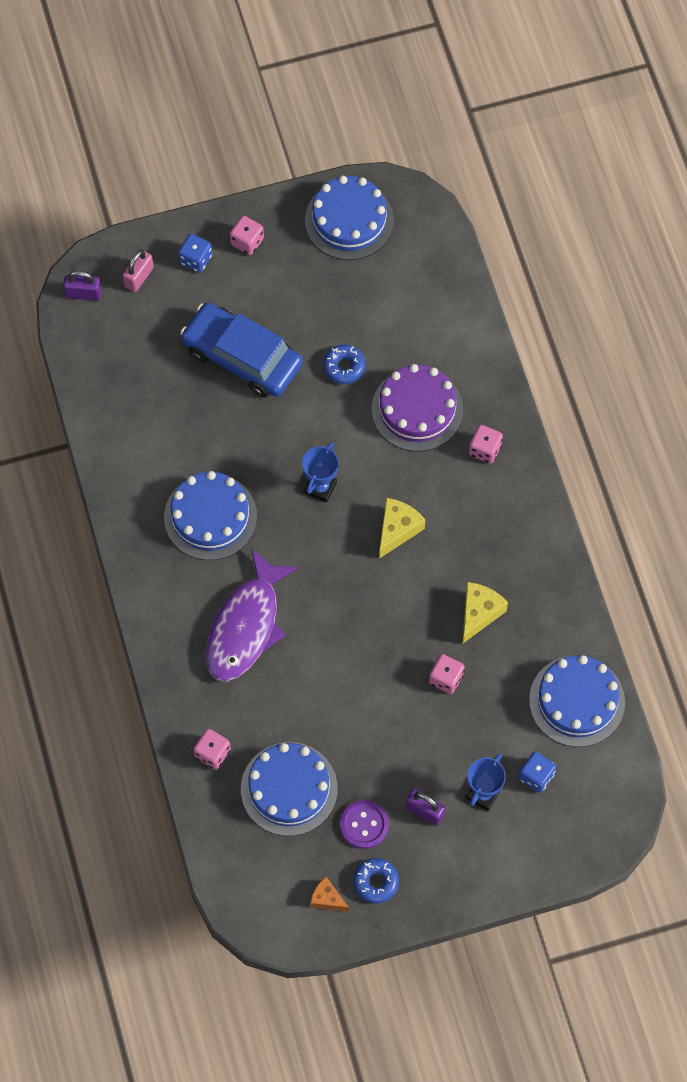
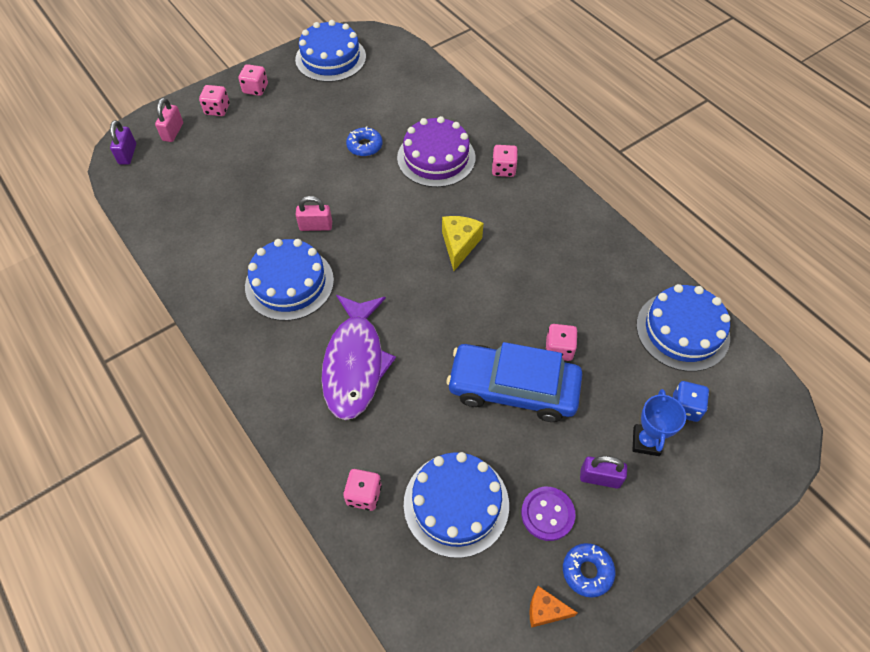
camera: 20 degrees left, 10 degrees down
purple padlock [63,271,102,301] -> purple padlock turned 75 degrees counterclockwise [110,120,136,165]
blue dice [178,234,212,273] -> pink dice [199,85,230,116]
blue car [180,302,303,398] -> blue car moved to [447,342,583,422]
blue trophy [302,443,339,502] -> none
yellow cheese [463,582,508,643] -> none
none -> pink padlock [296,196,332,231]

